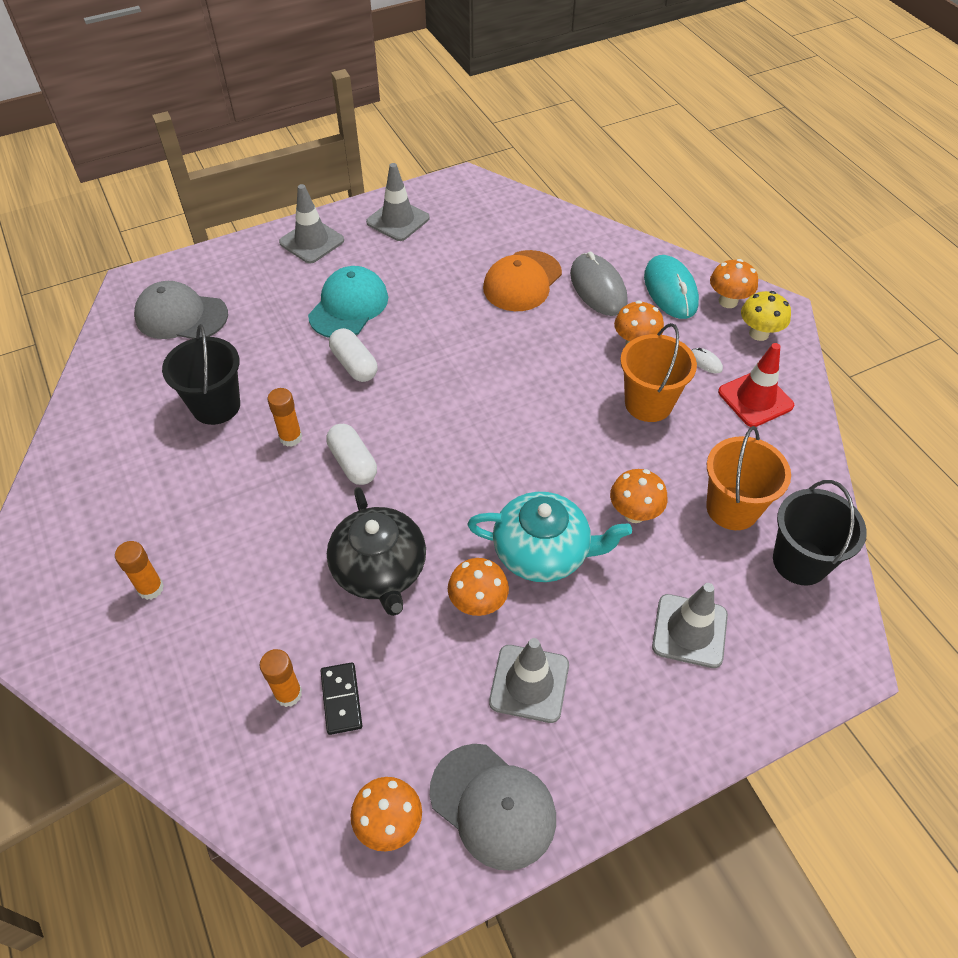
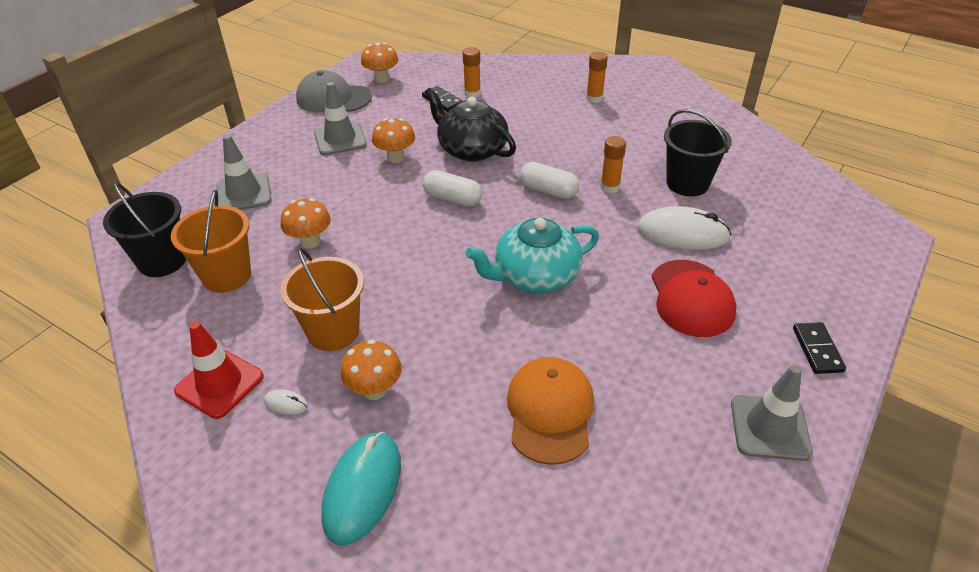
camera: 150 degrees right, 10 degrees down
grey cap [134,281,228,339] -> none
grey traffic cone [279,184,344,264] -> black domino [793,322,846,374]
turquoise cap [308,266,388,338] -> red cap [652,260,737,337]
white capsule [329,328,378,382] -> white capsule moved to [423,170,482,207]
turquoise teapot [467,492,632,582] -> turquoise teapot moved to [466,218,599,293]
grey mouse [570,252,628,316] -> none
turquoise mouse [644,255,699,319] -> turquoise mouse turned 60 degrees clockwise [321,431,401,545]
orange mushroom [710,259,758,308] -> none
yellow mushroom [741,291,791,341] -> none
none -> white mouse [637,206,731,250]

